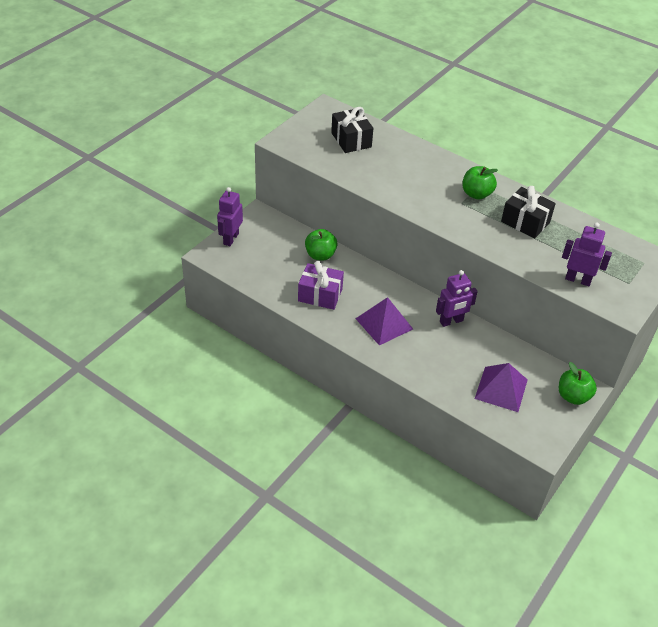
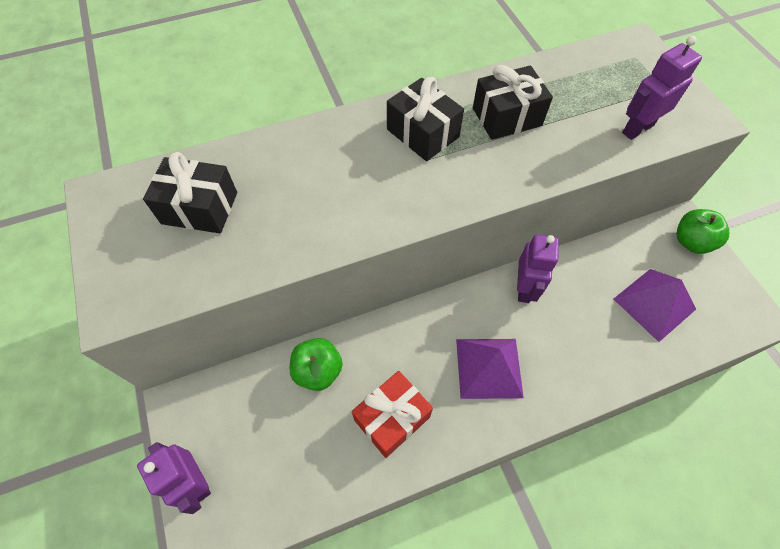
camera: 55 degrees left, 15 degrees up
purple gift [298,261,344,310] -> red gift [352,371,433,458]
green apple [462,166,498,200] -> black gift [387,77,464,161]

